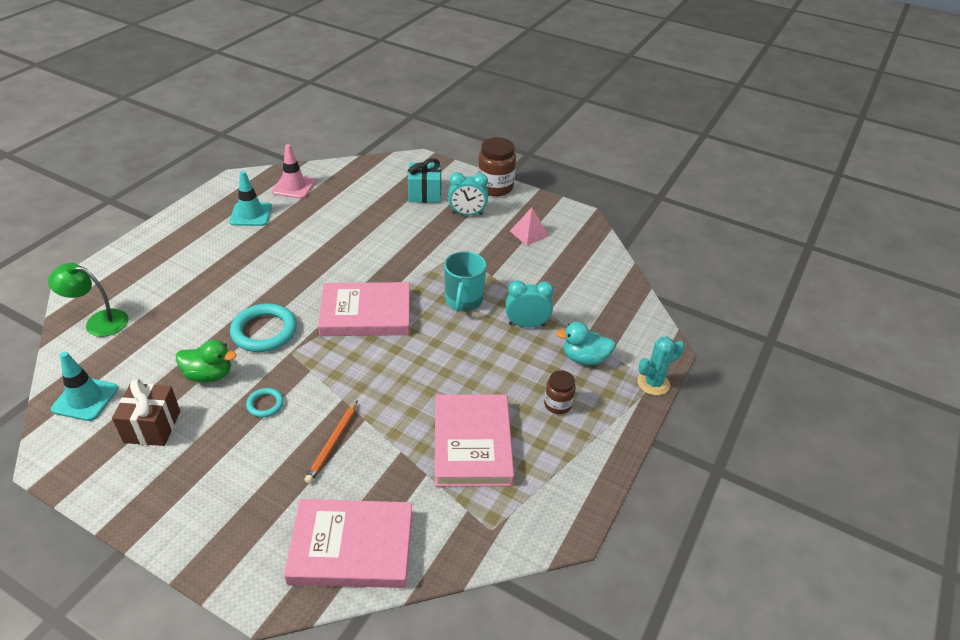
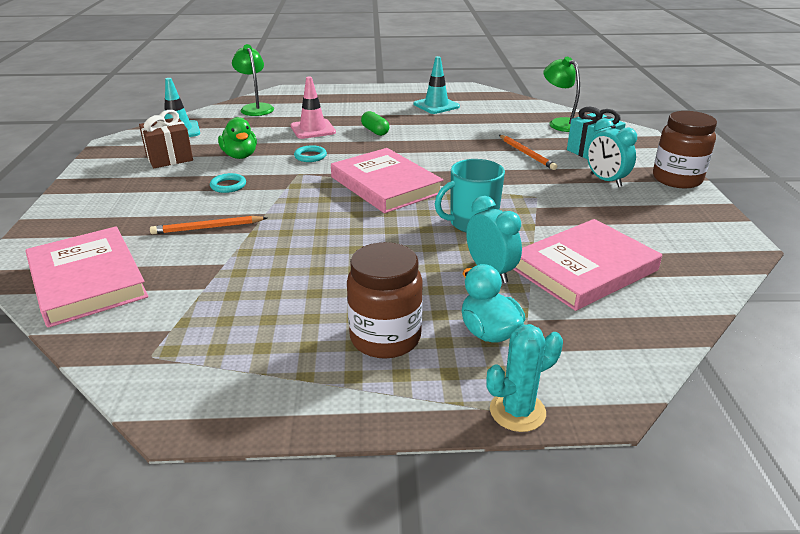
camera: 60 degrees right, 10 degrees down
turquoise ring [230,303,297,352] -> turquoise ring [294,145,327,162], size x0.51
pink traffic cone [272,144,316,199] -> pink traffic cone moved to [291,76,336,139]
pink book [435,395,514,487] -> pink book moved to [513,219,662,311]
pink pyramid [510,208,549,246] -> none
brown jar [544,370,576,414] -> brown jar [347,242,423,359], size x1.75
turquoise cactus [637,337,685,395] -> turquoise cactus turned 60 degrees counterclockwise [486,324,563,432]
none -> green capsule [361,111,389,136]
none -> orange pencil [499,135,557,170]
none -> green lamp [543,57,580,132]

